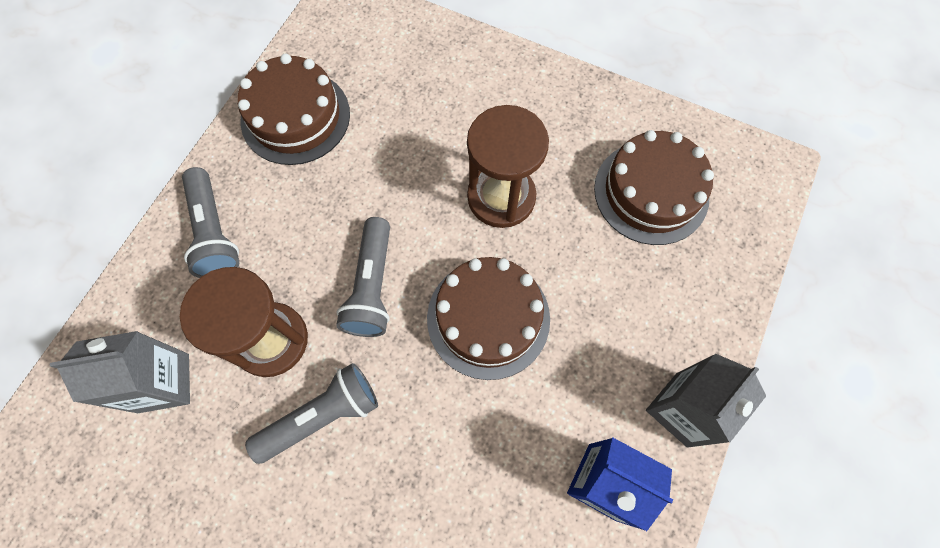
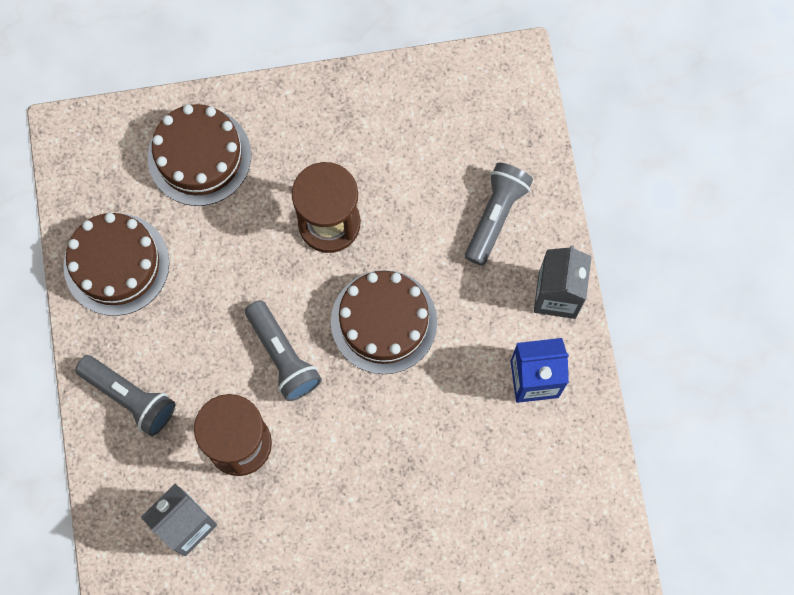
camera: 35 degrees left, 5 degrees up
grey flashlight [245,363,378,464] -> grey flashlight moved to [465,163,533,266]
brown cake [594,130,714,245] -> brown cake moved to [148,104,251,206]

